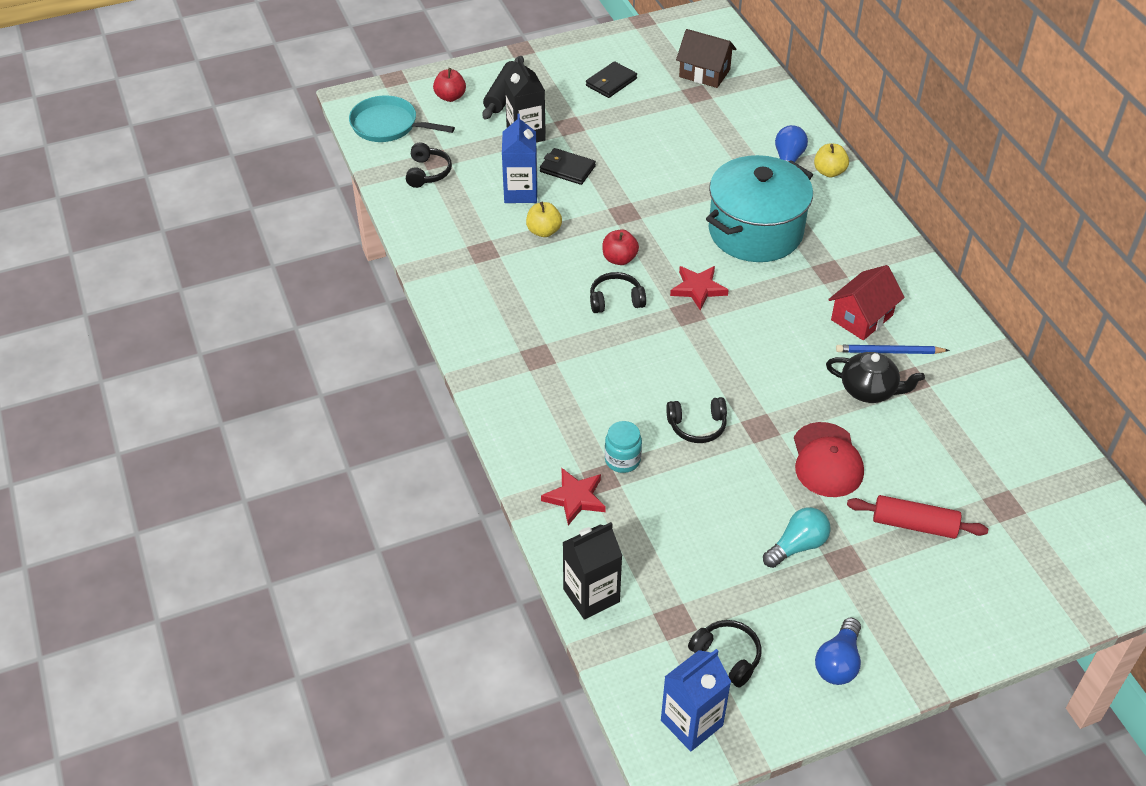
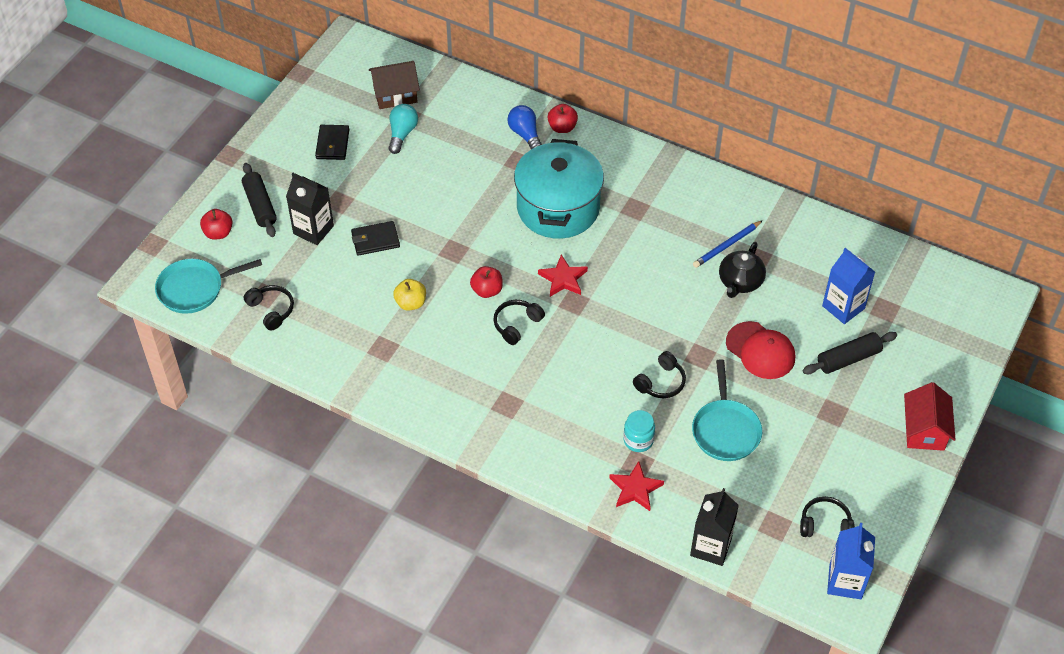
camera: 40 degrees left, 5 degrees up
blue carton [502,114,537,203] -> blue carton moved to [822,248,875,324]
turquoise light bulb [763,507,831,568] -> turquoise light bulb moved to [389,104,418,154]
yellow apple [814,144,849,177] -> red apple [548,104,578,133]
blue light bulb [815,618,861,685] -> none
black teapot [826,352,925,403] -> black teapot turned 135 degrees clockwise [719,242,766,298]
red house [828,265,905,340] -> red house moved to [904,382,956,451]
red rolling pin [847,495,988,539] -> black rolling pin [803,332,897,374]
none -> turquoise pan [692,359,762,461]

